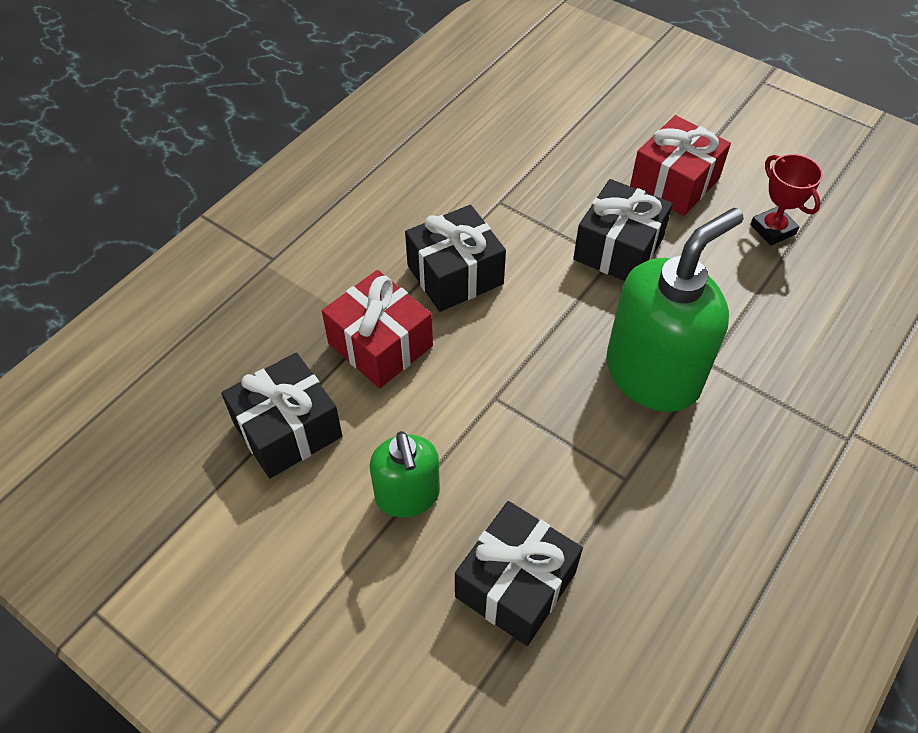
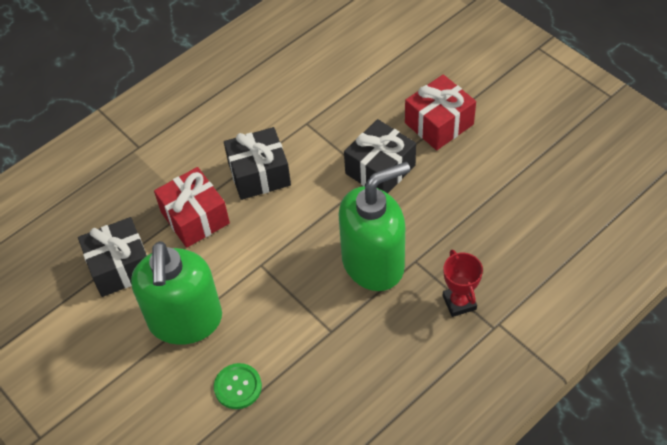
camera: 15 degrees right, 0 degrees up
green soap dispenser [370,431,440,517] -> green soap dispenser [131,241,222,345], size x1.74
black gift [455,501,583,646] -> green button [214,363,262,409]
red trophy [750,154,823,246] -> red trophy moved to [443,250,483,317]

